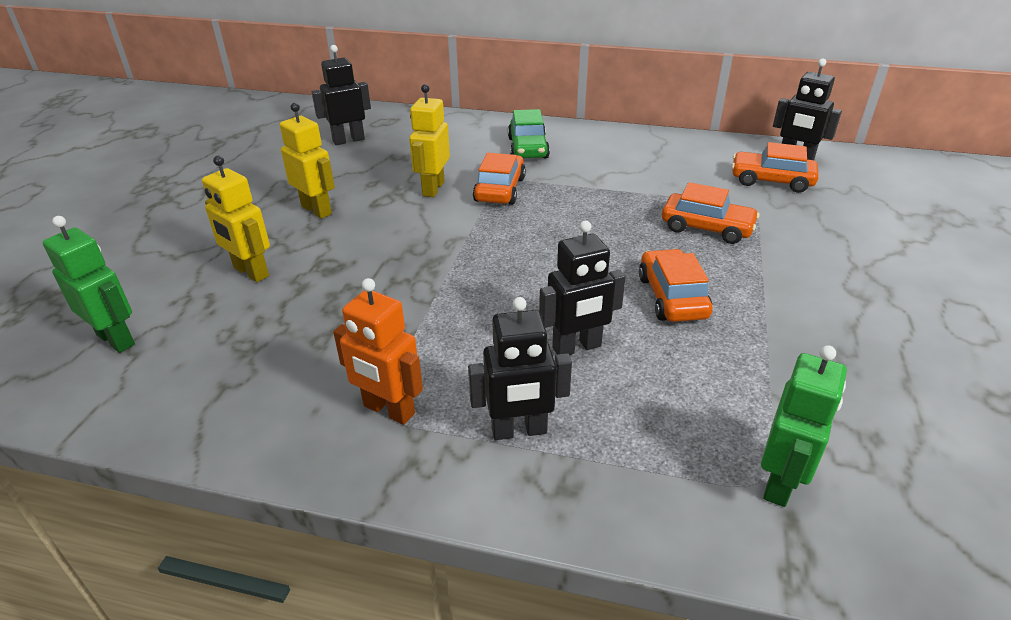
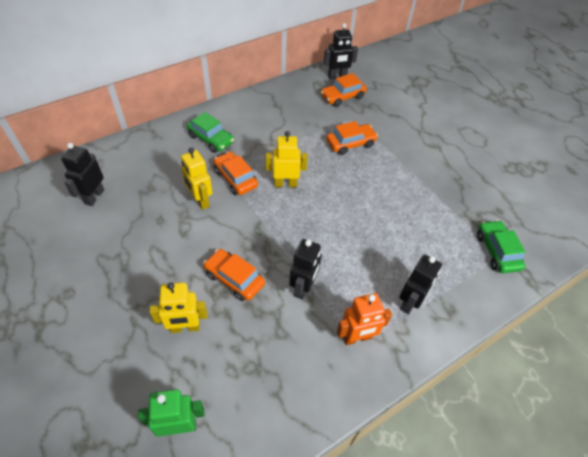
camera: 50 degrees left, 15 degrees up
yellow robot [280,103,335,219] -> yellow robot moved to [266,131,308,187]
black robot [539,221,626,355] -> black robot moved to [289,239,322,300]
orange car [639,249,713,322] -> orange car moved to [203,249,265,301]
green robot [761,345,847,507] -> green car [477,220,525,273]

